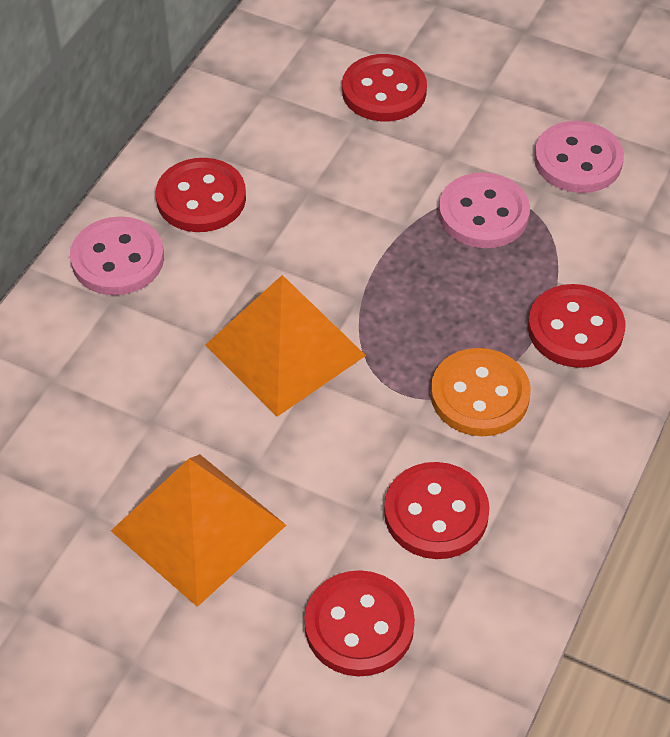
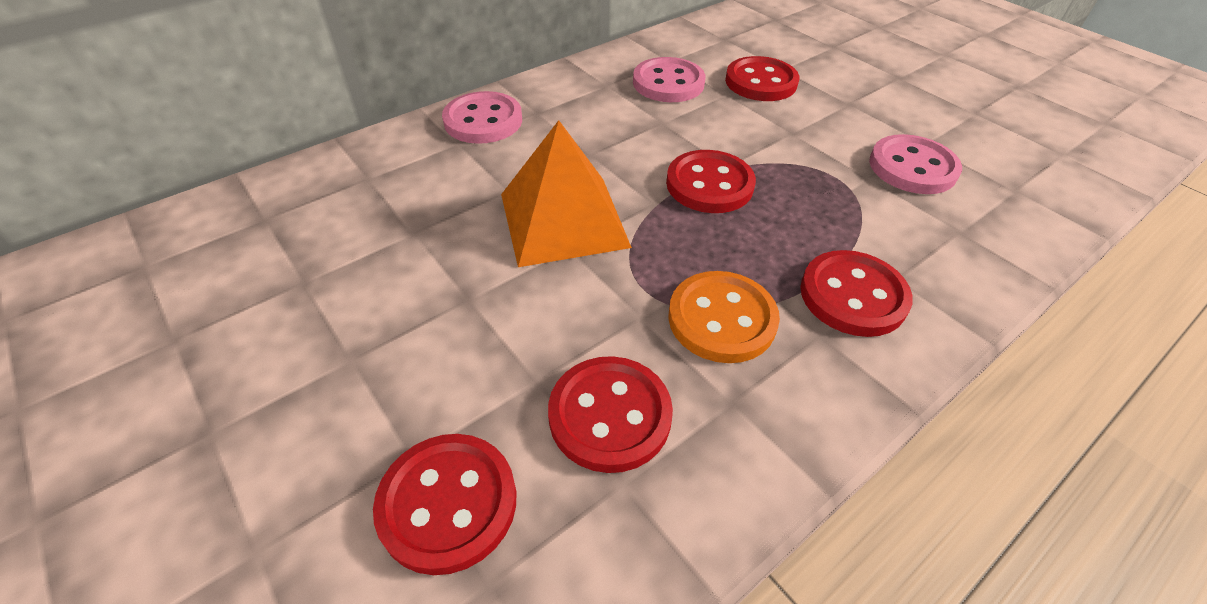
camera: 25 degrees right, 5 degrees down
orange pyramid [111,454,286,607] -> none
red button [156,158,246,232] -> red button moved to [666,150,756,213]
pink button [439,173,530,248] -> pink button moved to [633,57,706,102]

